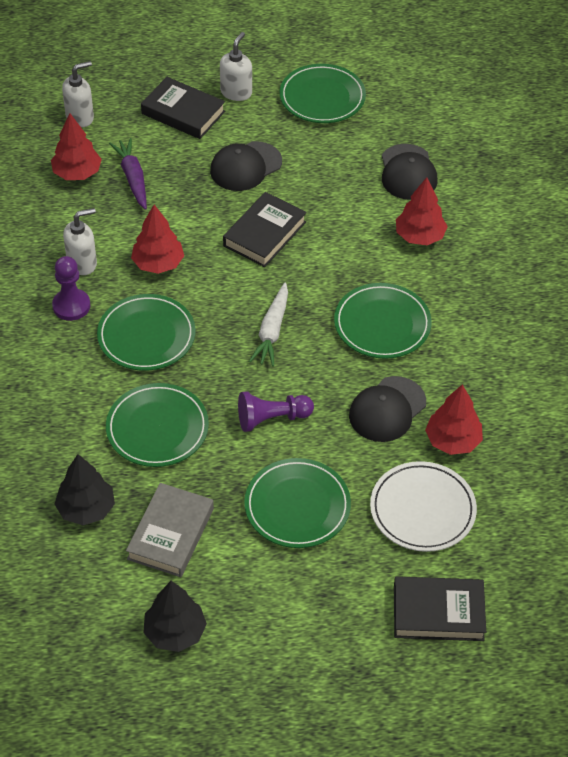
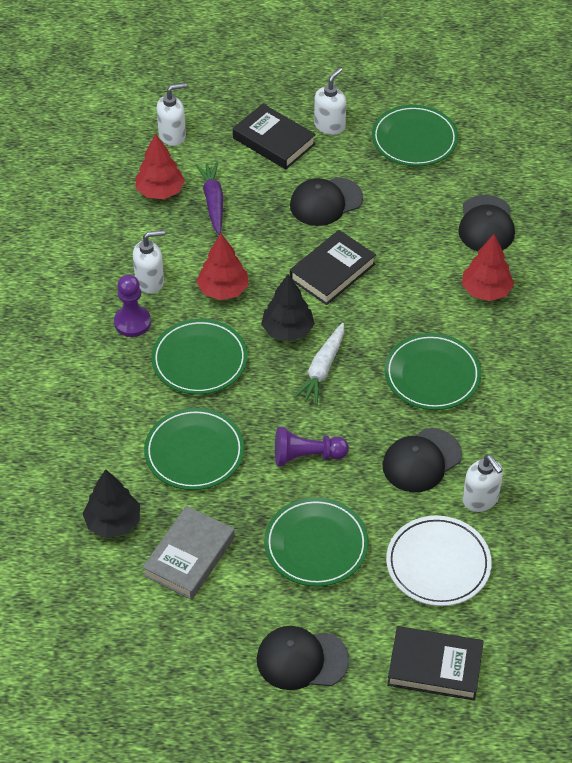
camera: 10 degrees right, 0 degrees up
black tree [143,581,207,652] -> black tree moved to [261,274,315,342]
red tree [425,384,483,455] -> white soap dispenser [463,455,503,512]
none -> black cap [257,626,349,690]

